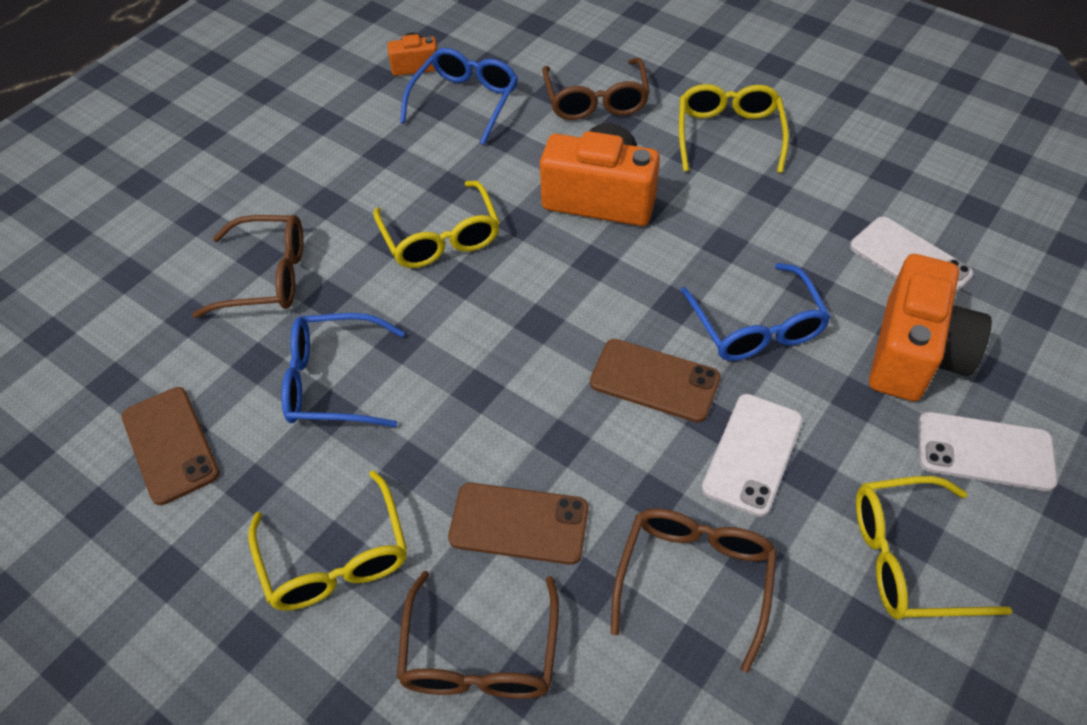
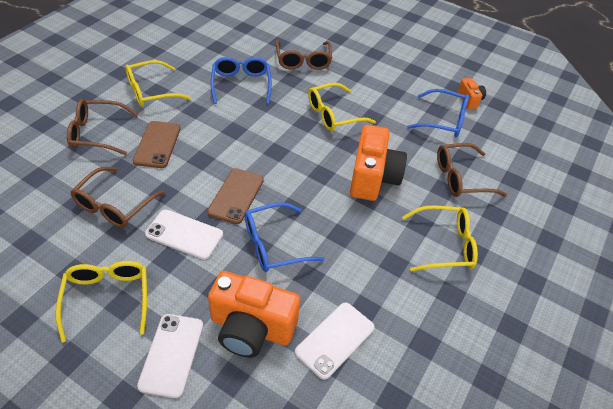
camera: 80 degrees right, 5 degrees down
brown phone [122,387,219,505] -> none
brown glasses [611,508,777,673] -> brown glasses turned 105 degrees clockwise [71,167,165,228]

